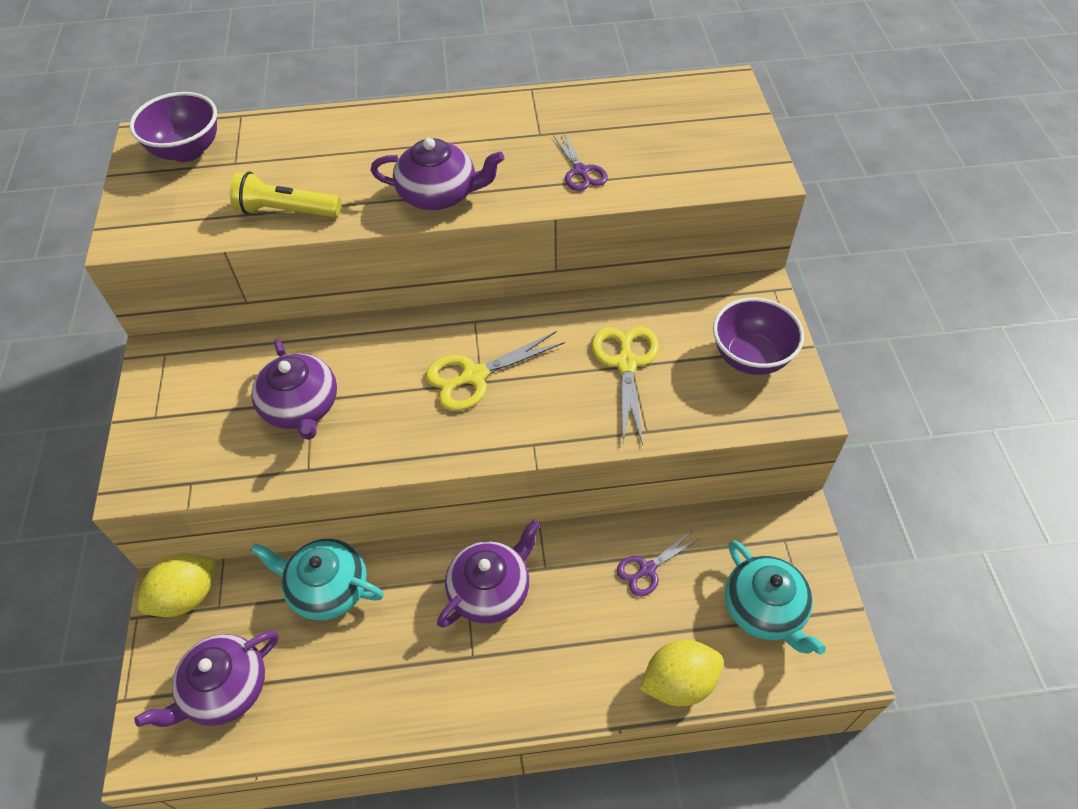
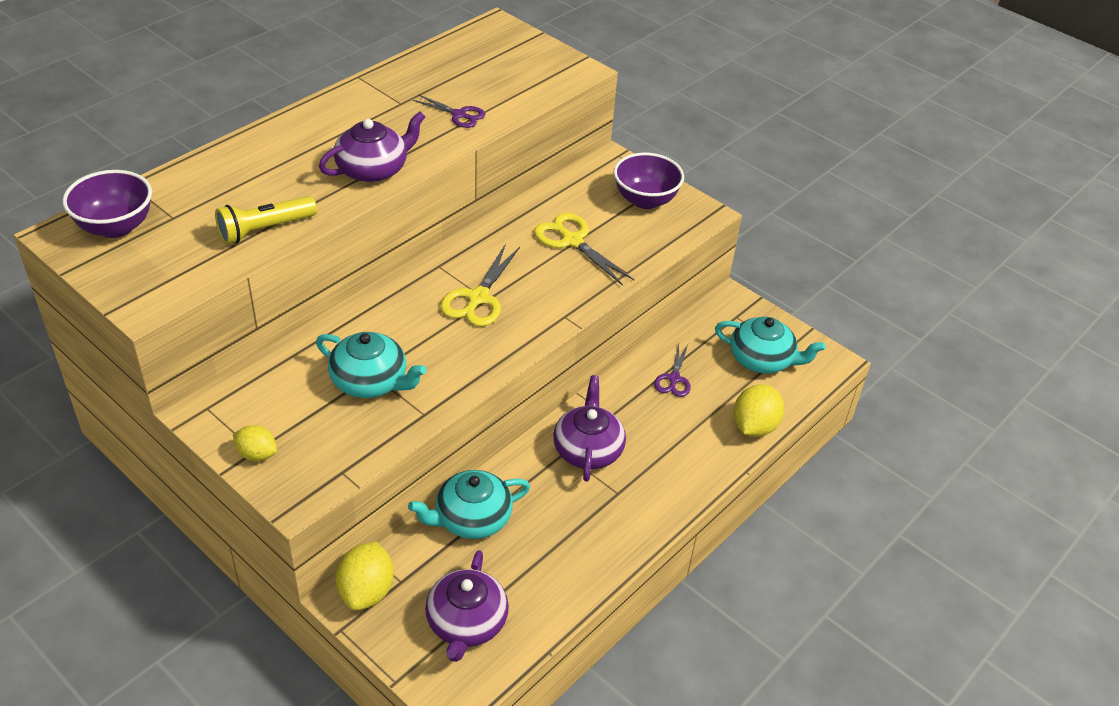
camera: 45 degrees left, 10 degrees down
purple teapot [251,339,337,440] -> turquoise teapot [316,332,427,398]
none -> yellow lemon [233,425,277,461]

